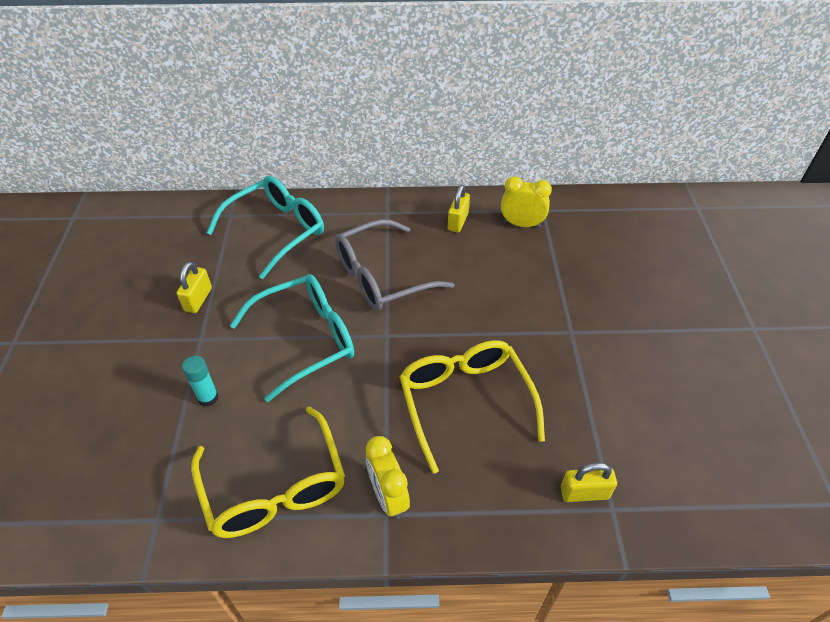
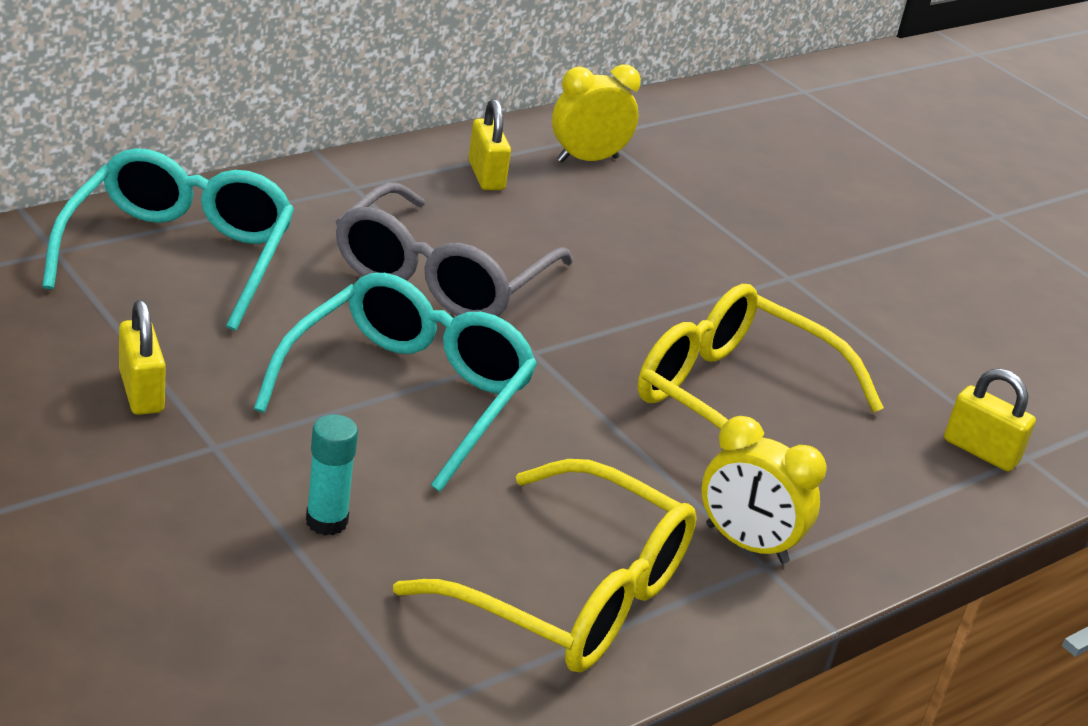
camera: 40 degrees left, 15 degrees down
yellow padlock [561,463,617,502] -> yellow padlock turned 75 degrees clockwise [944,368,1036,471]

